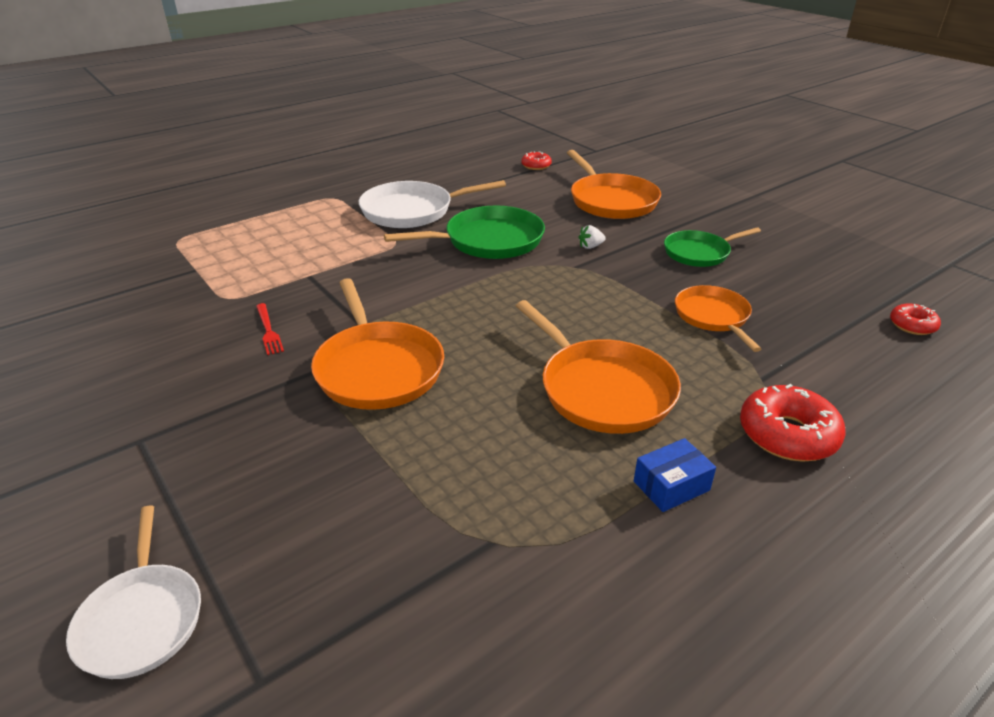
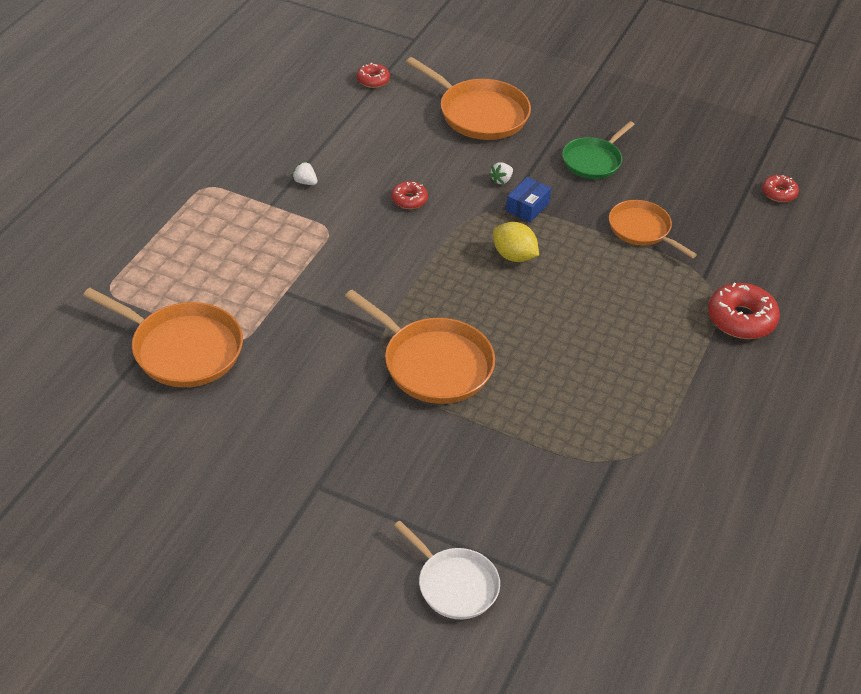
camera: 30 degrees left, 10 degrees up
red fork [256,303,284,355] -> none
white pan [359,180,506,228] -> white strawberry [292,161,318,185]
green pan [384,206,545,259] -> red donut [391,181,428,209]
orange pan [516,300,681,434] -> orange pan moved to [83,288,243,387]
blue box [634,438,716,512] -> blue box moved to [506,177,551,223]
none -> yellow lemon [493,222,539,262]

